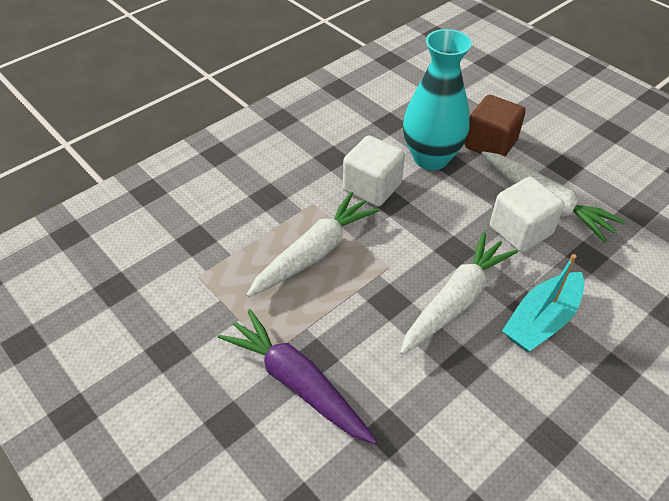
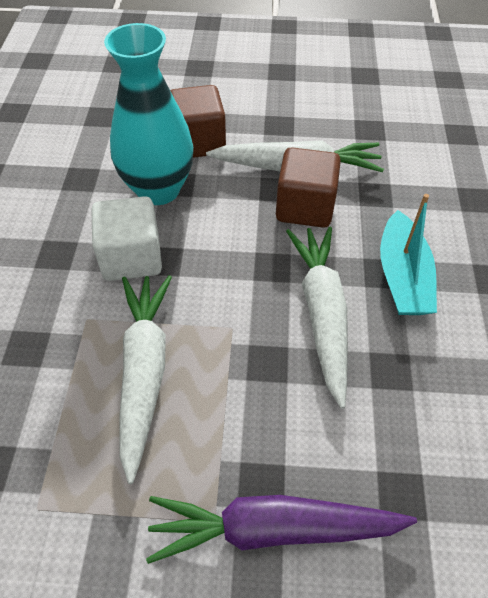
camera: 45 degrees left, 5 degrees up
white cube [490,177,564,252] -> brown cube [276,147,341,228]

